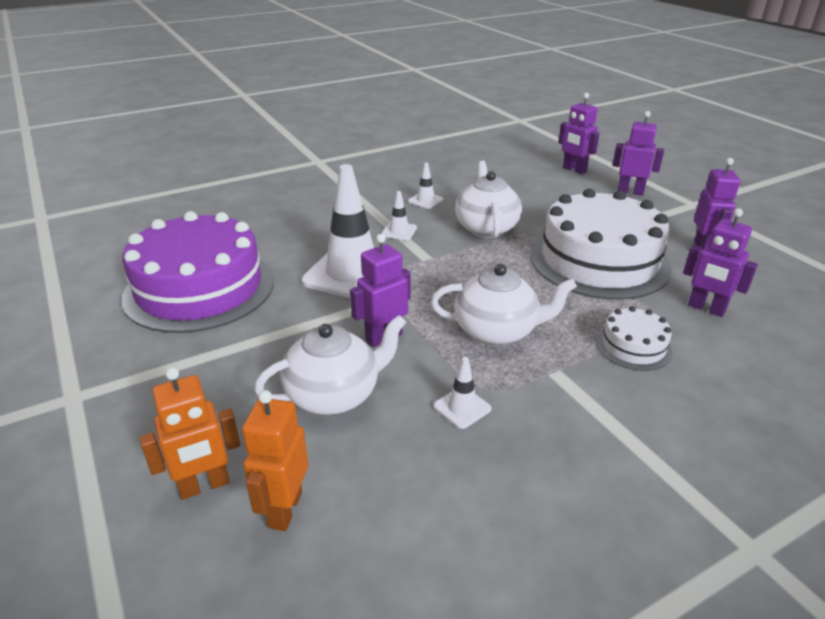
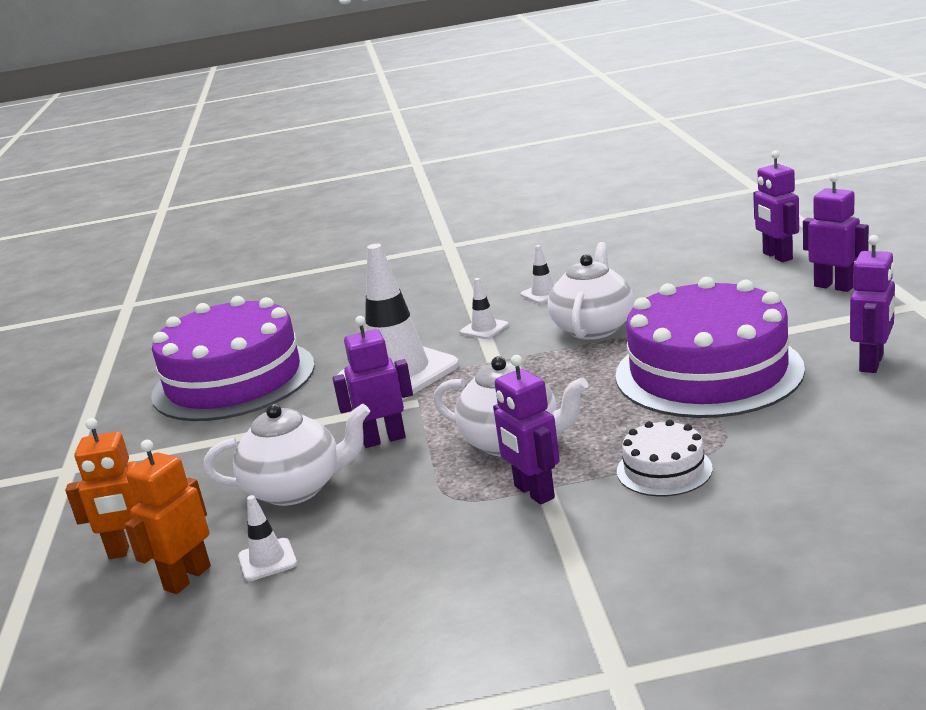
camera: 25 degrees right, 10 degrees down
white traffic cone [434,357,492,429] -> white traffic cone moved to [238,495,297,581]
white cake [530,189,672,300] -> purple cake [615,277,805,418]
purple robot [683,208,758,317] -> purple robot moved to [493,355,560,505]

